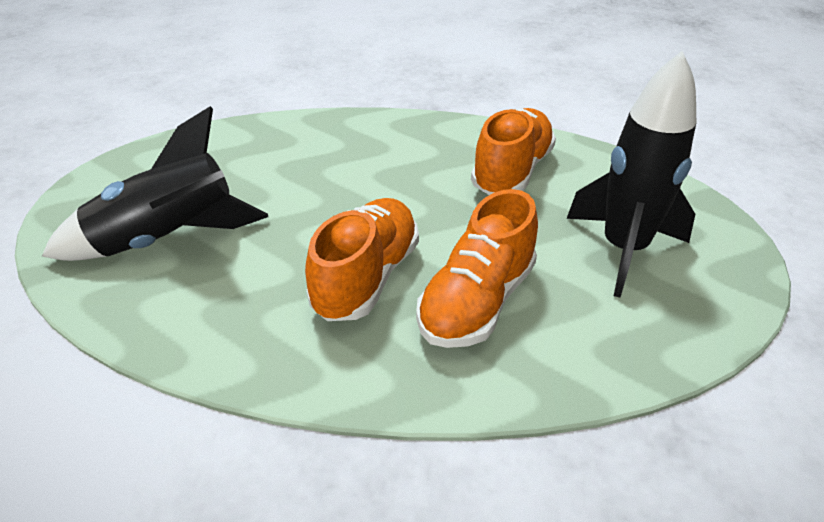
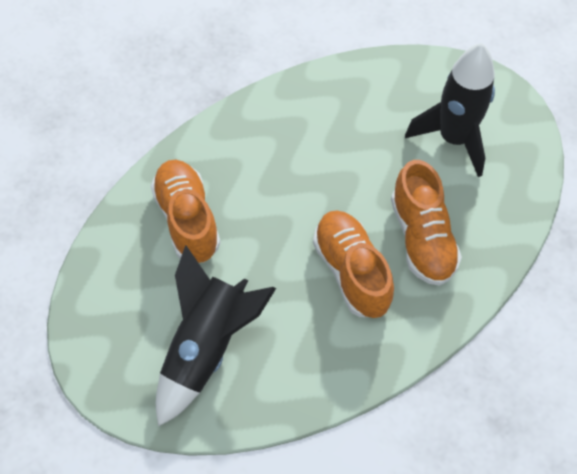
camera: 45 degrees left, 20 degrees up
orange shoe [471,108,556,195] -> orange shoe moved to [150,160,220,263]

